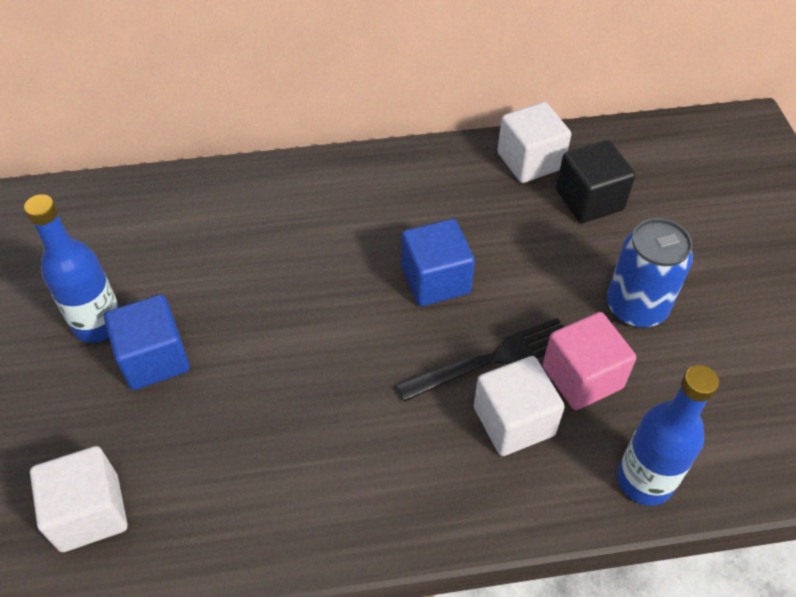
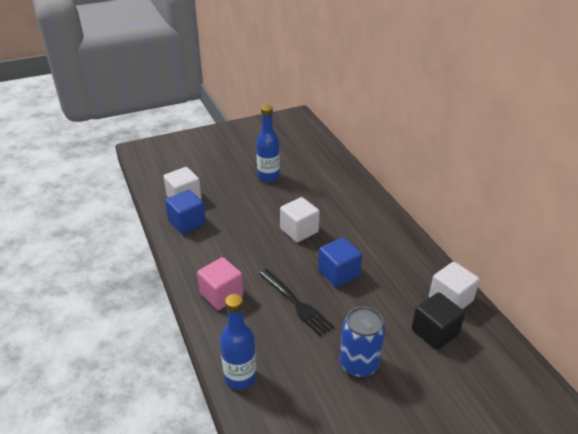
camera: 75 degrees right, 15 degrees down
blue cube [104,294,190,390] -> blue cube moved to [165,190,206,234]
white cube [474,356,565,456] -> white cube moved to [280,197,320,242]
pink cube [543,312,636,410] -> pink cube moved to [197,257,244,310]

